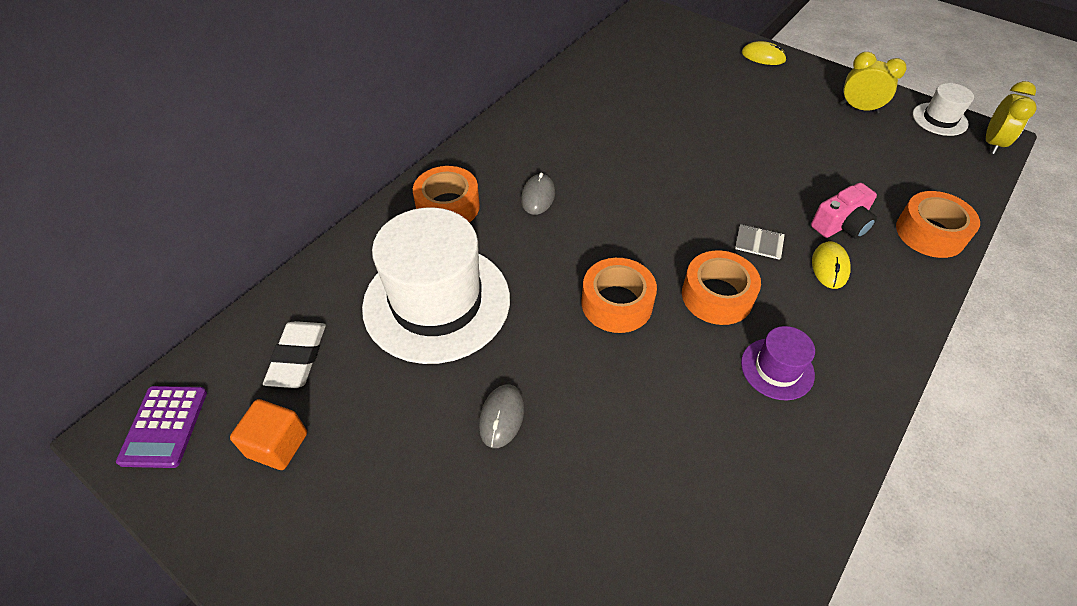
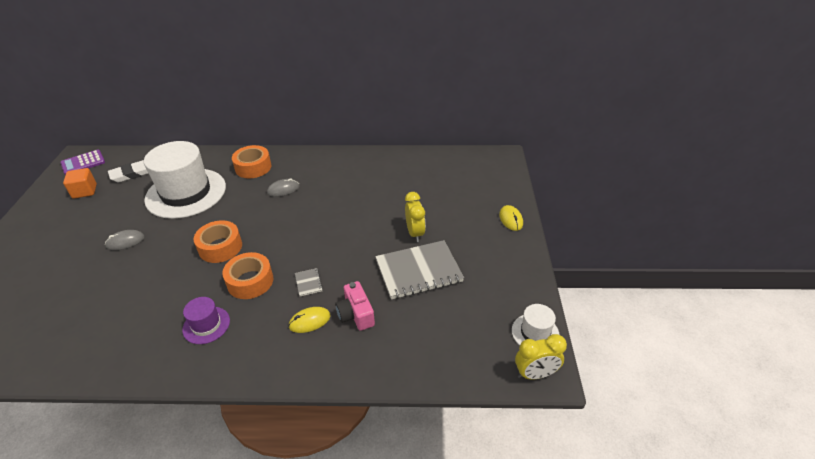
camera: 55 degrees right, 10 degrees down
pink camera [811,183,877,239] -> pink camera turned 45 degrees clockwise [335,281,375,331]
yellow clock [841,52,906,113] -> yellow clock moved to [405,192,426,242]
orange tape [896,191,980,258] -> none
none -> grey notebook [375,240,464,299]

